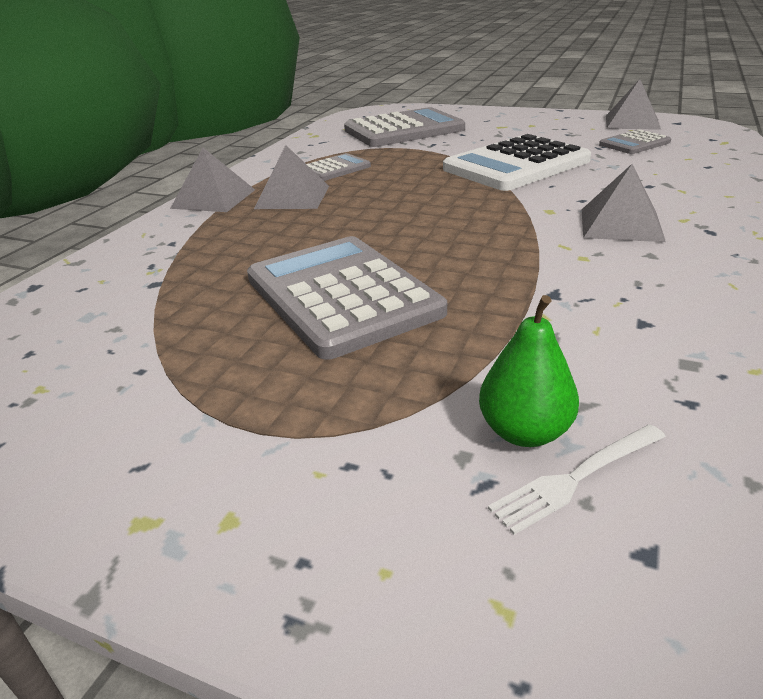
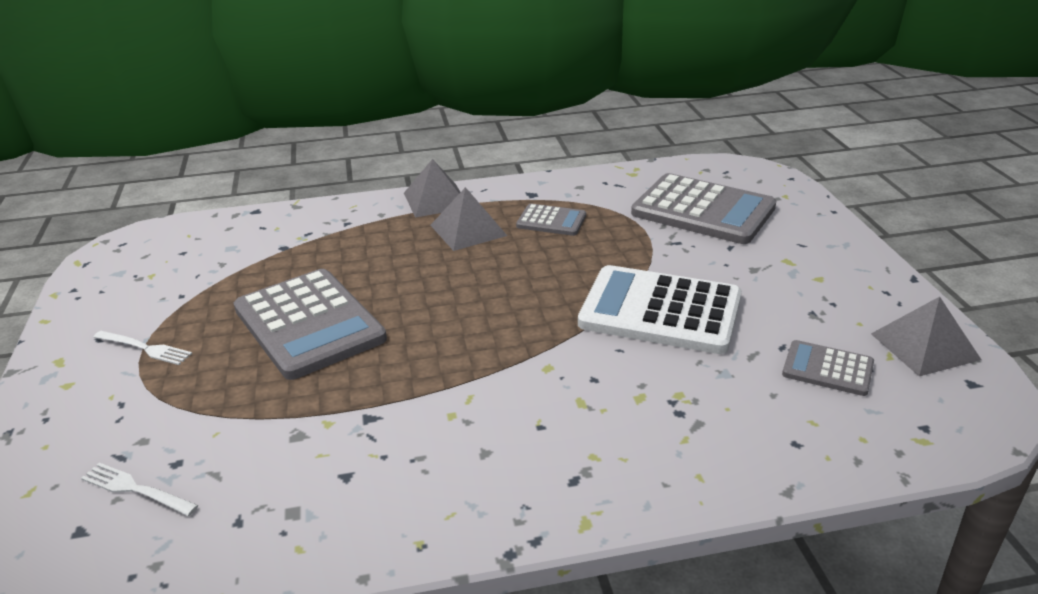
camera: 55 degrees right, 0 degrees up
grey calculator [247,236,447,360] -> grey calculator turned 120 degrees clockwise [234,269,387,380]
green pear [479,295,579,447] -> none
grey pyramid [581,164,666,242] -> none
none -> white fork [93,331,192,365]

